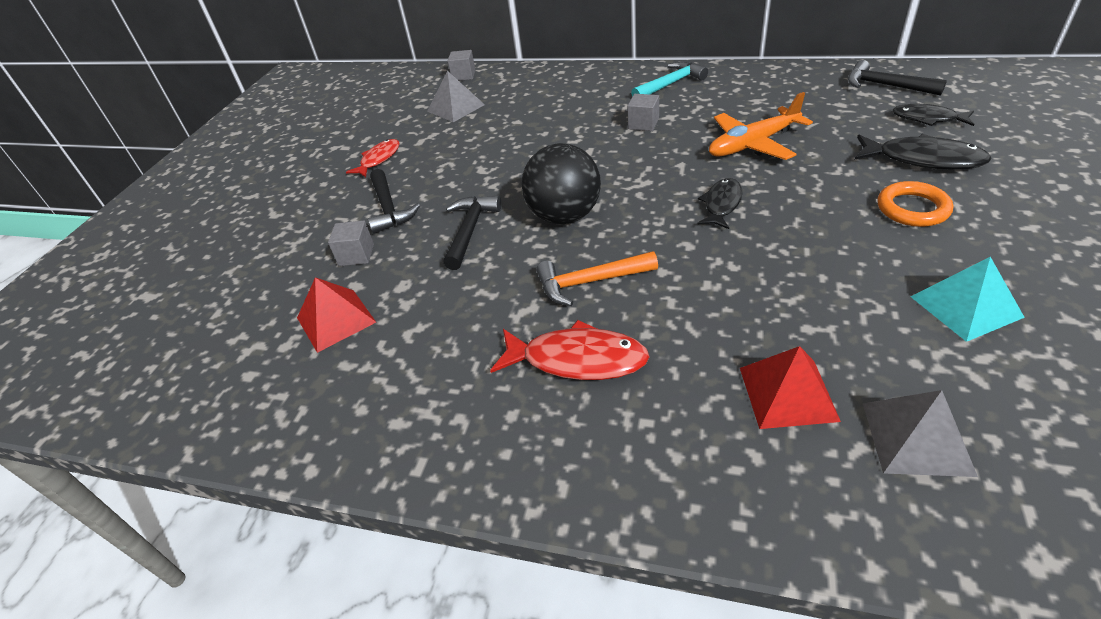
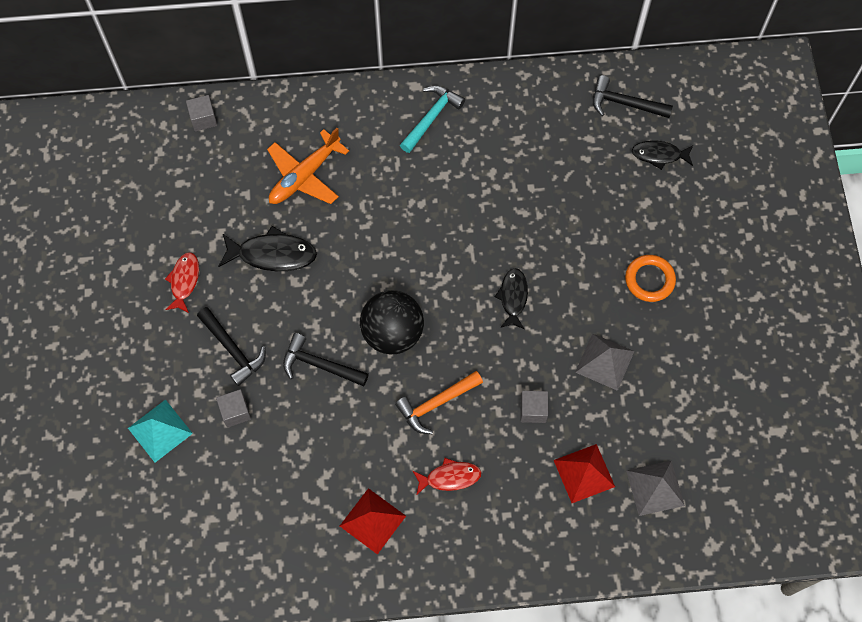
camera: 25 degrees left, 25 degrees up
red pyramid [297,277,376,353] -> red pyramid moved to [340,488,406,554]
grey pyramid [427,71,485,122] -> grey pyramid moved to [575,333,634,391]
black hammer [443,196,501,270] -> black hammer turned 60 degrees counterclockwise [283,333,369,386]
red fish [490,320,650,380] -> red fish [413,458,481,494], size x0.66
grey cube [627,94,659,131] -> grey cube moved to [520,391,548,423]
orange plane [709,92,813,160] -> orange plane moved to [267,128,349,204]
black fish [854,134,992,170] -> black fish moved to [218,226,317,271]
turquoise pyramid [911,257,1025,342] -> turquoise pyramid moved to [128,399,193,462]

